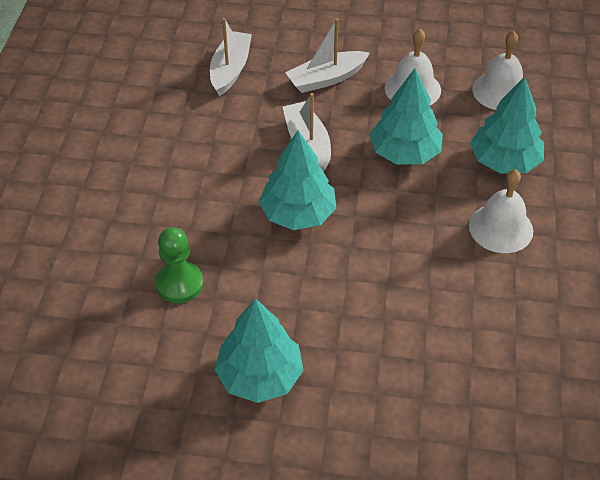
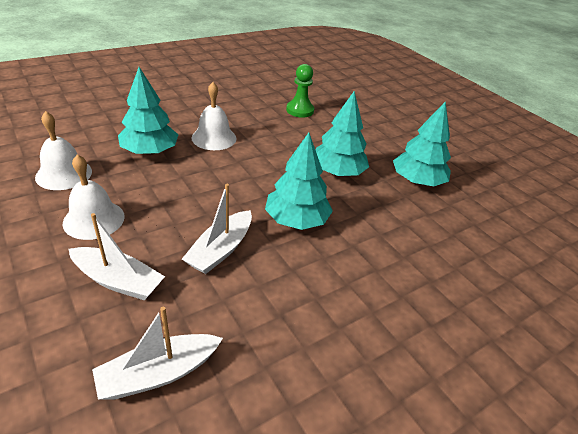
camera: 135 degrees left, 10 degrees down
green pawn [155,227,203,303] -> green pawn moved to [286,64,314,118]
turquoise tree [369,68,443,164] -> turquoise tree moved to [316,91,369,176]

